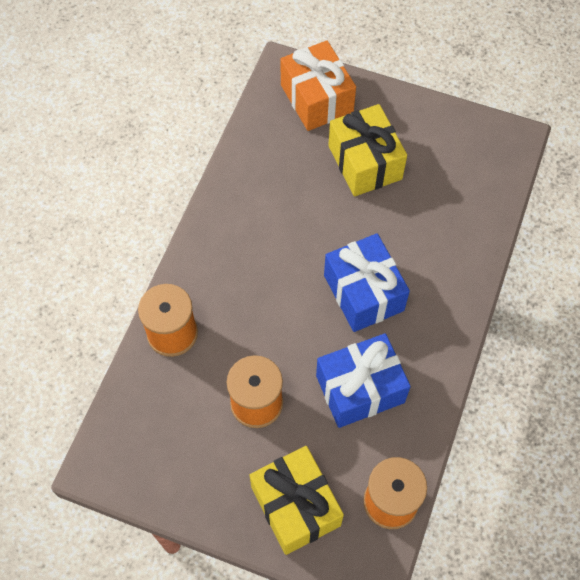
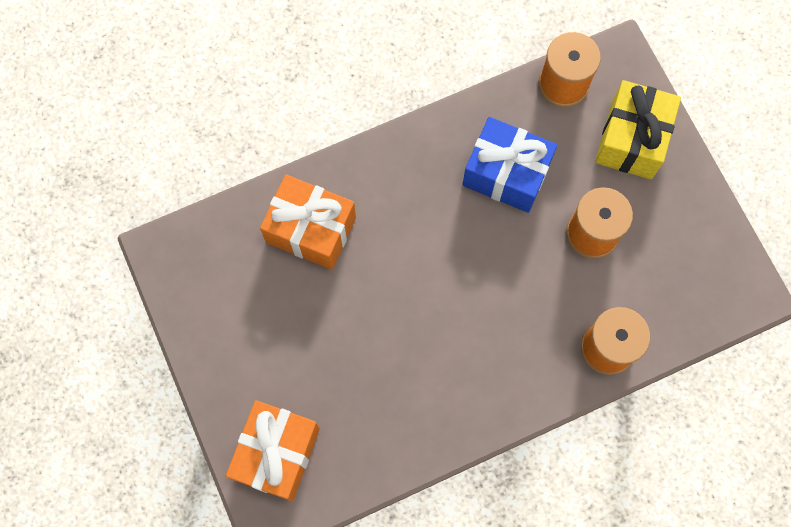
camera: 135 degrees left, 10 degrees up
blue gift [324,233,410,332] -> none
yellow gift [328,104,407,196] -> none
none -> orange gift [260,174,356,270]

